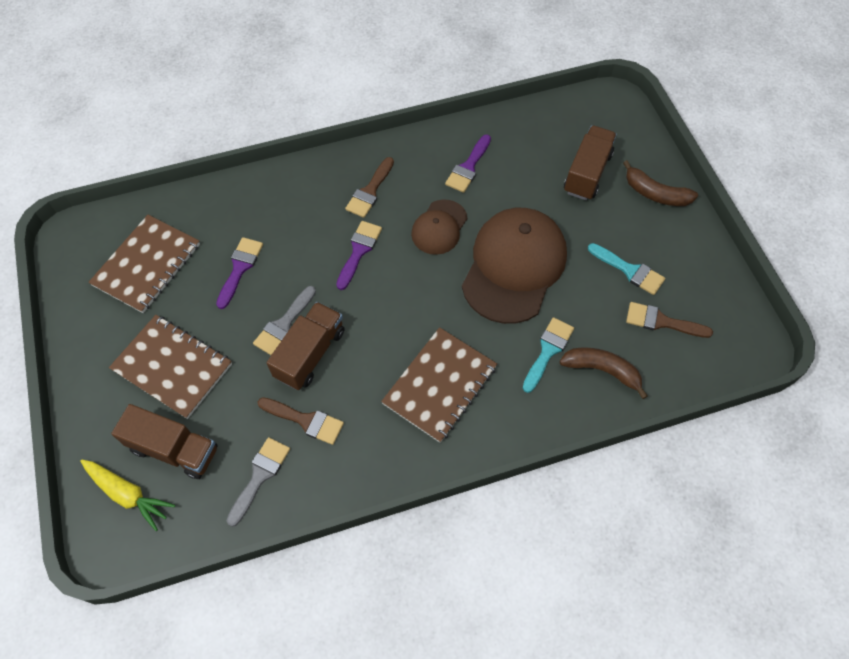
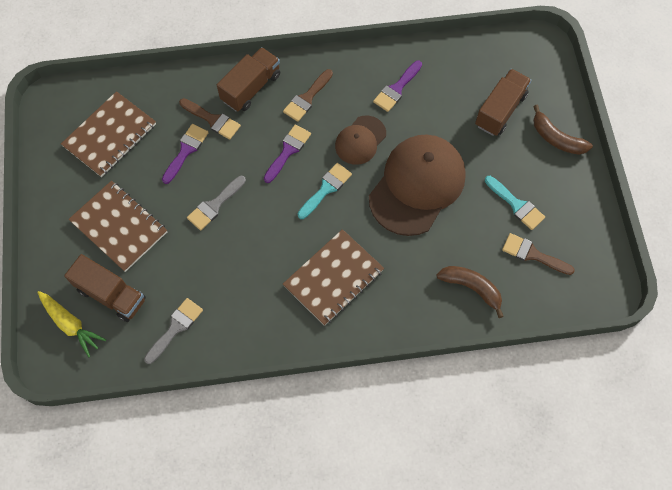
camera: 10 degrees right, 5 degrees up
brown brush [257,397,344,445] -> brown brush moved to [179,98,241,140]
brown truck [267,302,345,390] -> brown truck moved to [217,47,280,112]
turquoise brush [523,317,574,393] -> turquoise brush moved to [298,163,352,219]

